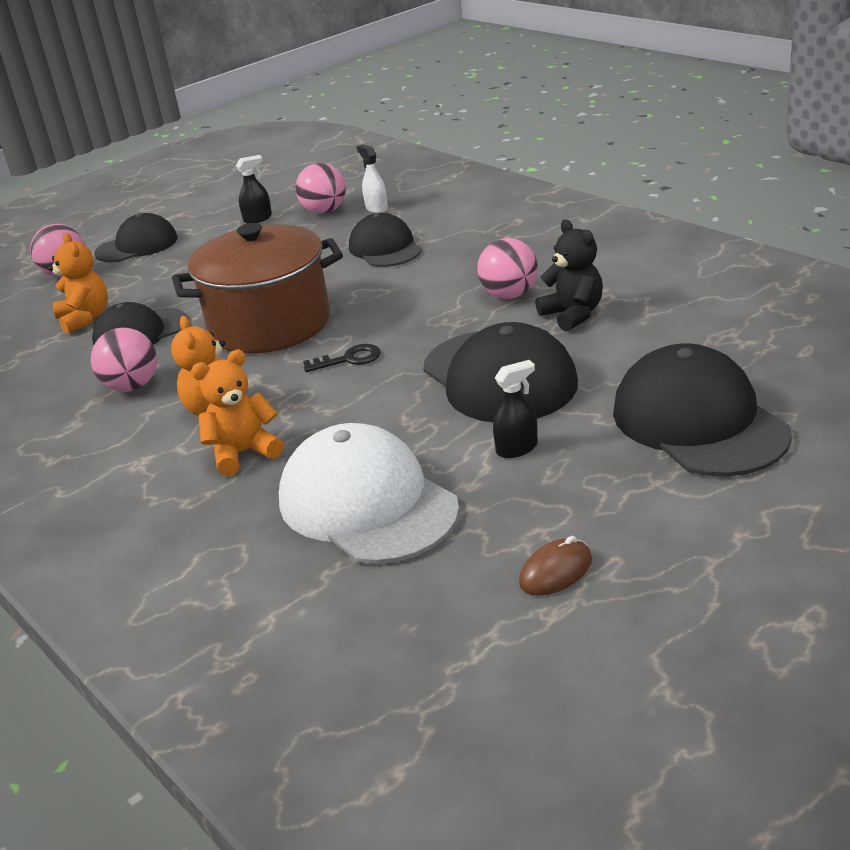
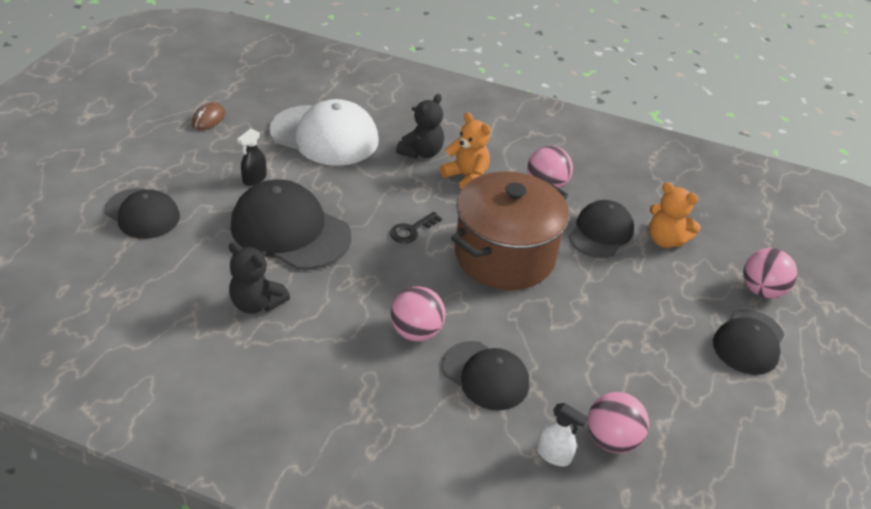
camera: 145 degrees right, 10 degrees up
orange teddy bear [191,350,284,476] -> black teddy bear [396,94,444,159]
black spray bottle [236,155,272,224] -> none
pink ball [477,238,538,299] -> pink ball moved to [391,286,445,341]
black cap [613,343,792,477] -> black cap [104,188,180,239], size x0.63

